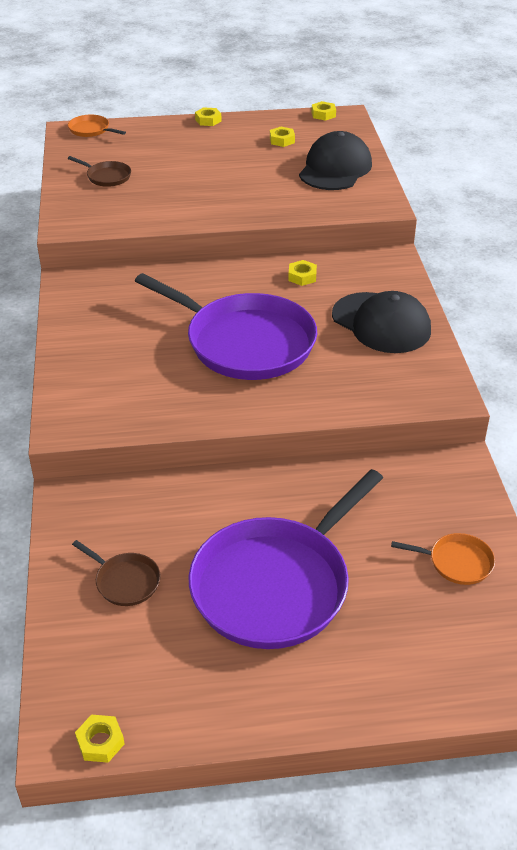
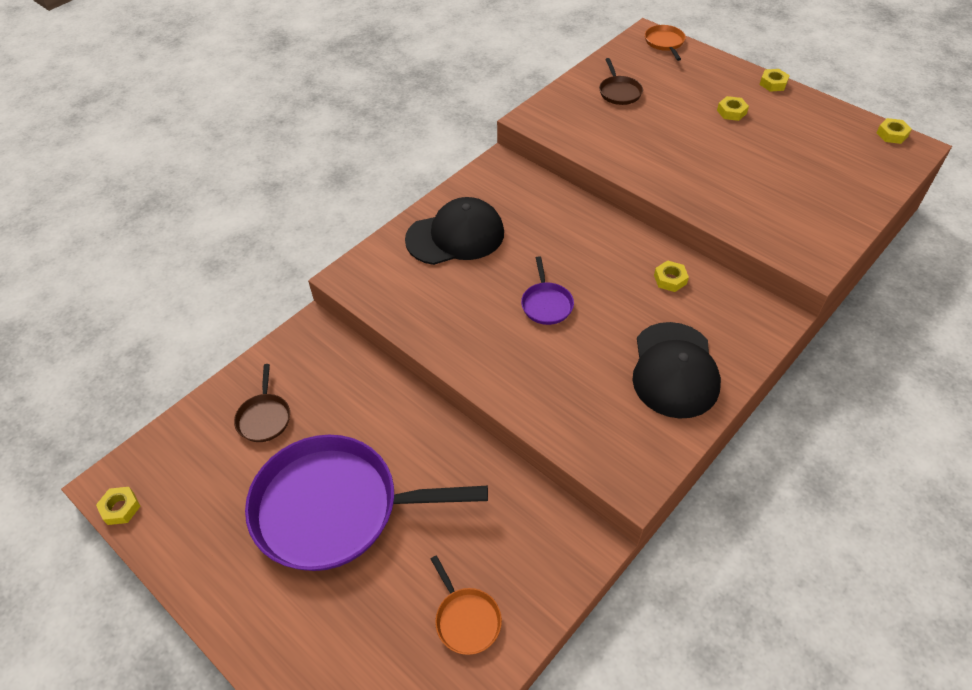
camera: 50 degrees right, 10 degrees up
purple pan [135,273,317,380] -> purple pan [521,256,574,325], size x0.41
yellow nut [270,127,295,147] -> yellow nut moved to [717,96,749,121]
black cap [299,131,372,190] -> black cap moved to [405,197,504,265]

